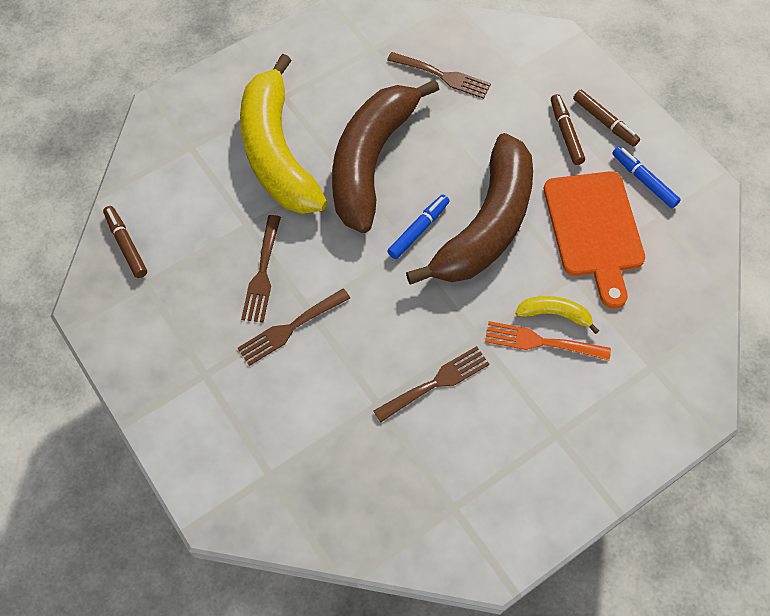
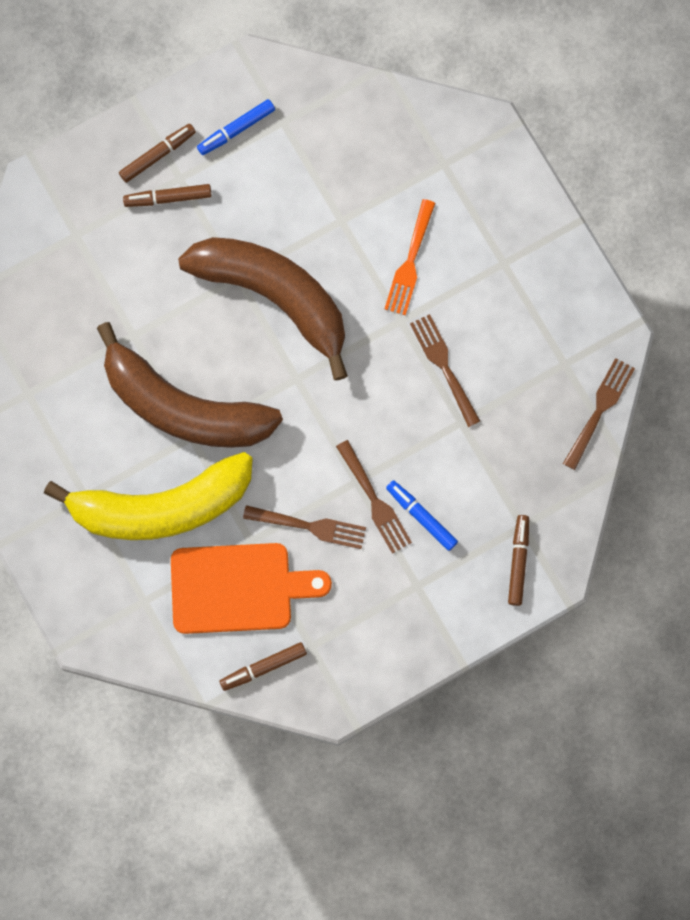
camera: 85 degrees left, 15 degrees up
brown fork [387,52,491,99] -> brown fork moved to [563,358,635,470]
blue marker [387,195,449,259] -> blue marker moved to [386,480,458,551]
yellow banana [515,296,599,334] -> none
orange cutting board [544,171,645,309] -> orange cutting board moved to [171,543,332,634]
none -> brown marker [508,515,529,606]

